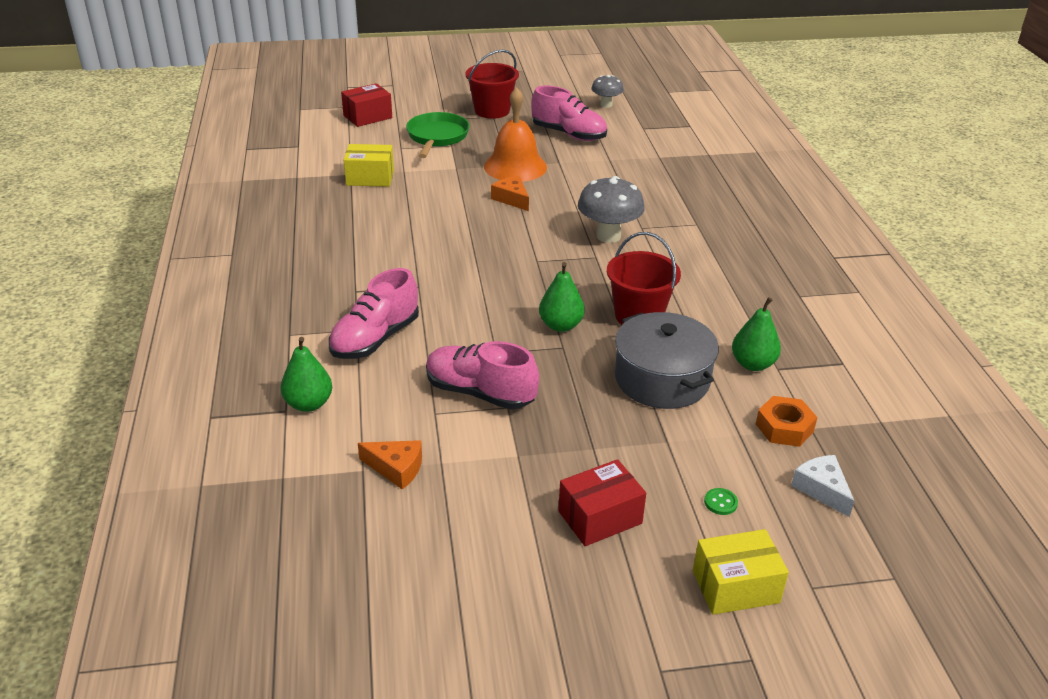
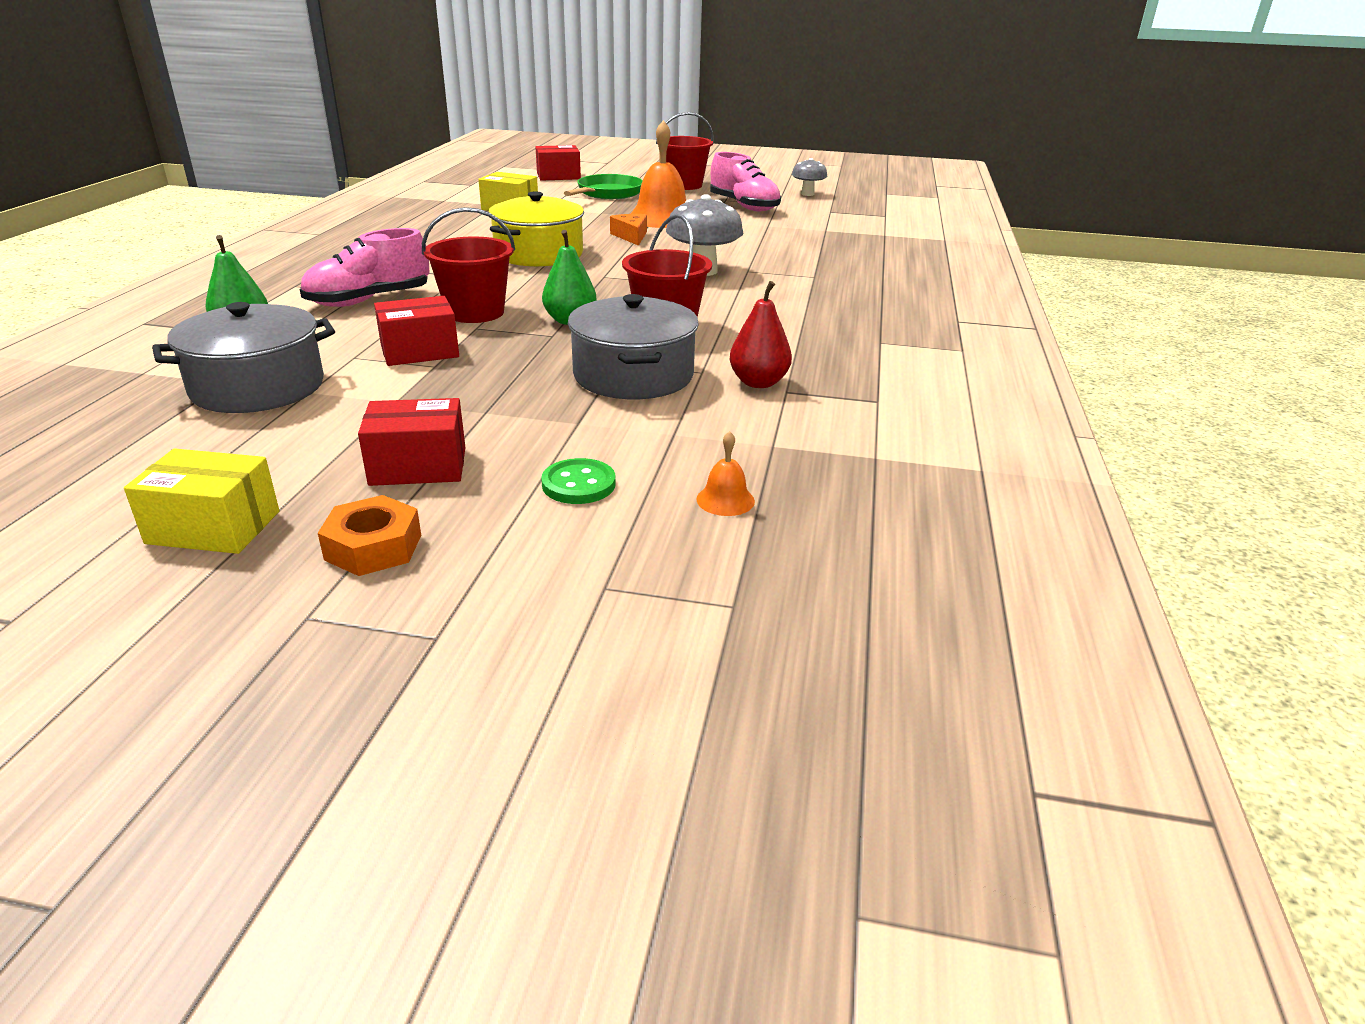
camera: 20 degrees right, 5 degrees down
orange cheese [358,440,422,490] -> grey pot [152,302,335,413]
pink shoe [426,341,539,410] -> red box [374,296,459,366]
yellow box [693,529,789,615] -> yellow box moved to [124,448,279,554]
green button [704,488,738,515] -> green button [541,458,616,504], size x1.63
green pear [732,297,781,371] -> red pear [730,281,792,388]
orange nut [756,396,818,447] -> orange nut moved to [318,495,421,576]
white cheese [791,455,854,517] -> orange bell [696,431,755,516]
none -> red bucket [422,207,515,323]
none -> yellow pot [489,192,584,267]

